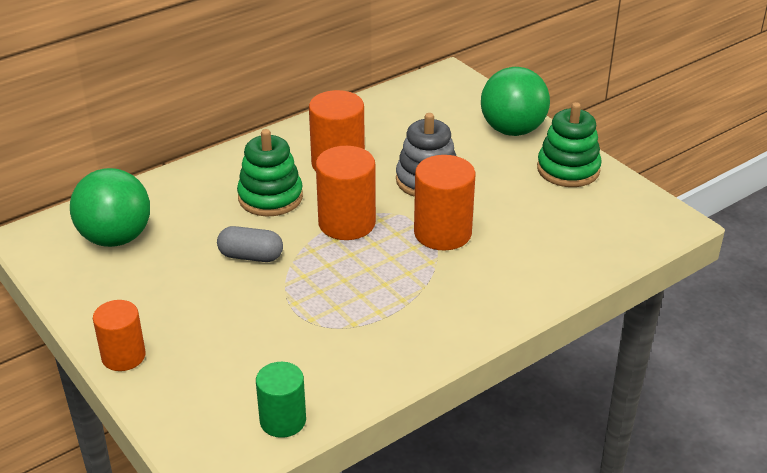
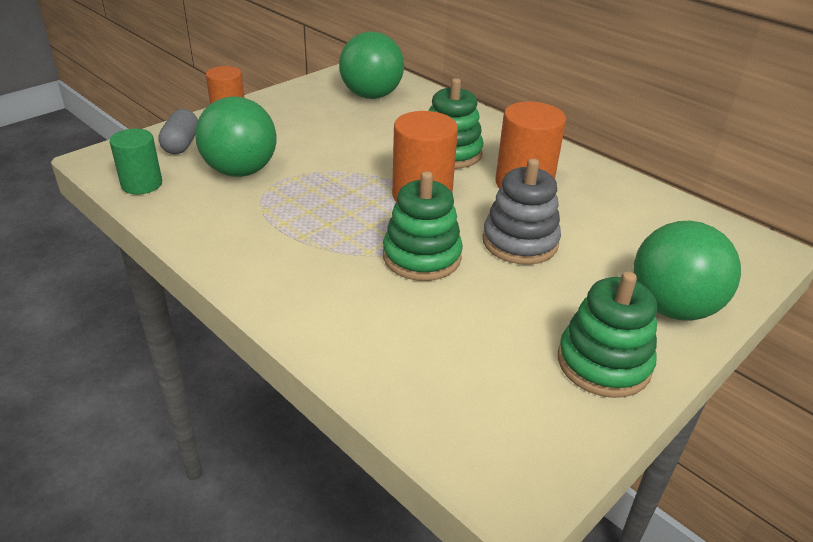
camera: 80 degrees right, 0 degrees up
grey capsule [217,226,283,262] -> grey capsule moved to [158,109,198,154]
orange cylinder [414,155,476,250] -> green stacking toy [383,171,463,281]
none -> green ball [195,96,277,177]

